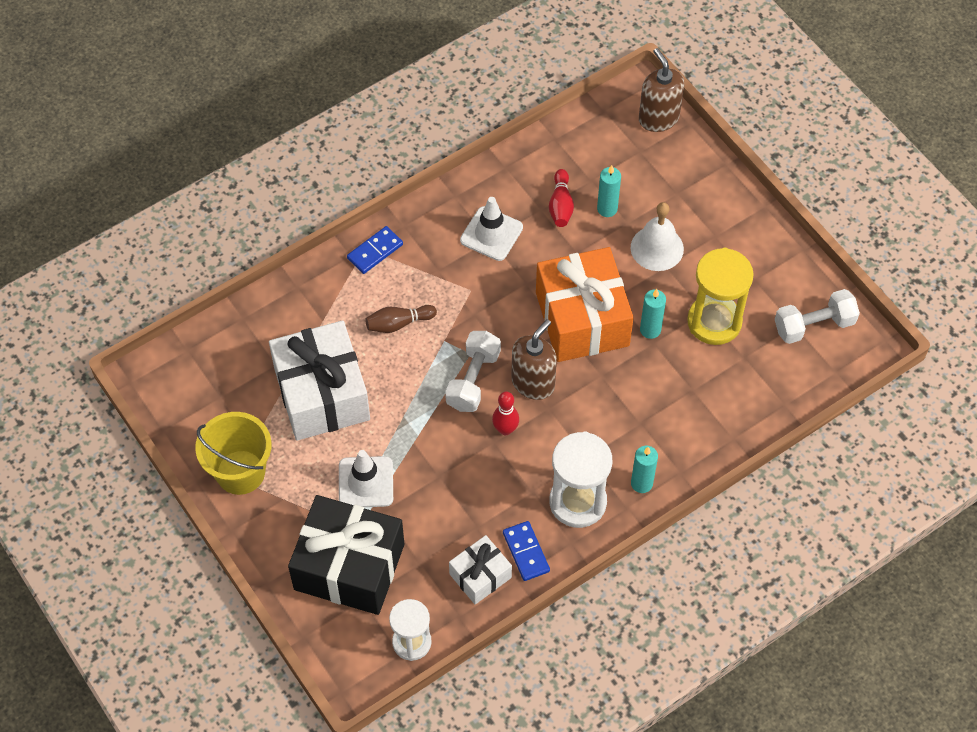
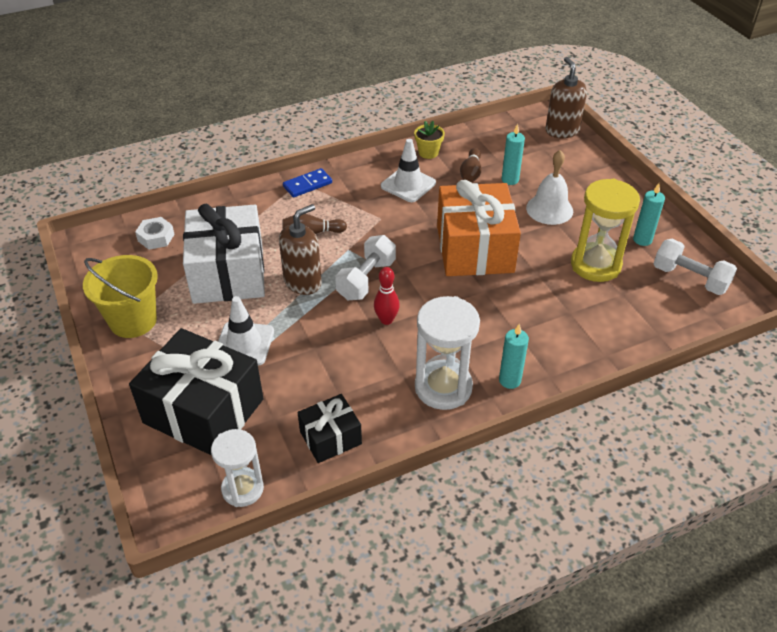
camera: 10 degrees right, 15 degrees down
white gift [449,535,512,605] -> black gift [297,394,362,463]
blue domino [503,521,550,581] -> none
brown soap dispenser [511,319,557,400] -> brown soap dispenser moved to [279,204,322,295]
red bowling pin [549,169,574,227] -> brown bowling pin [460,148,482,183]
turquoise candle [640,289,666,339] -> turquoise candle moved to [633,183,665,246]
white dumbbell [775,289,860,344] -> white dumbbell turned 45 degrees clockwise [653,239,737,295]
none -> white nut [135,217,175,250]
none -> yellow flower pot [414,121,445,159]

